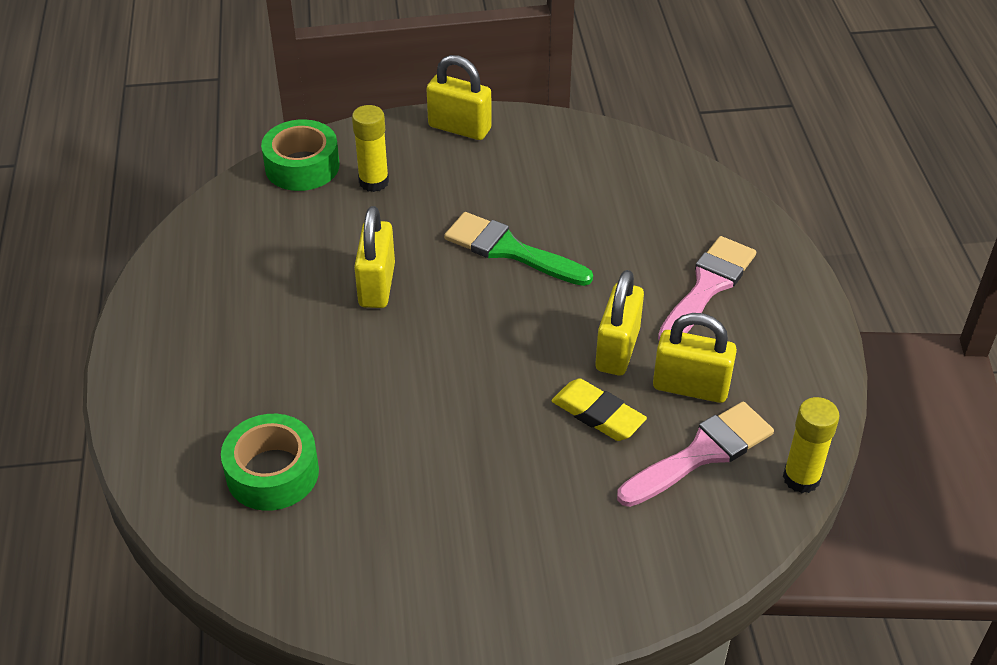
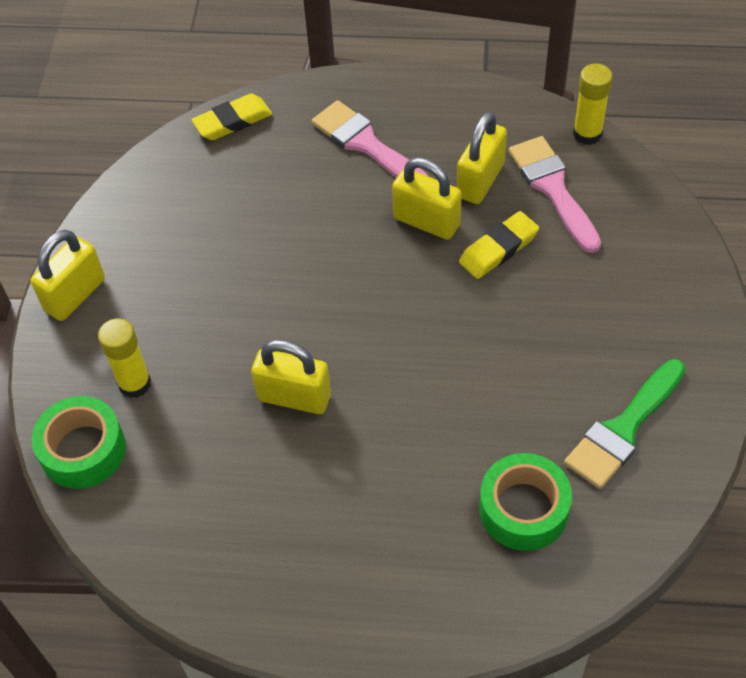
camera: 75 degrees left, 10 degrees up
green brush [444,212,593,286] -> green brush moved to [564,359,685,489]
none -> yellow eraser [191,94,272,140]

